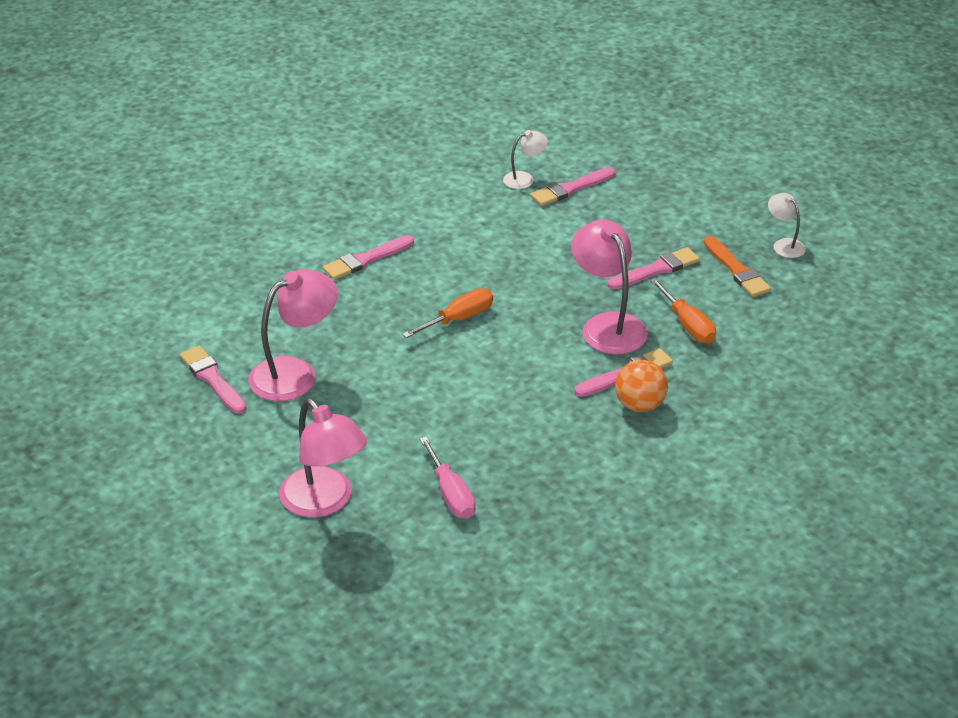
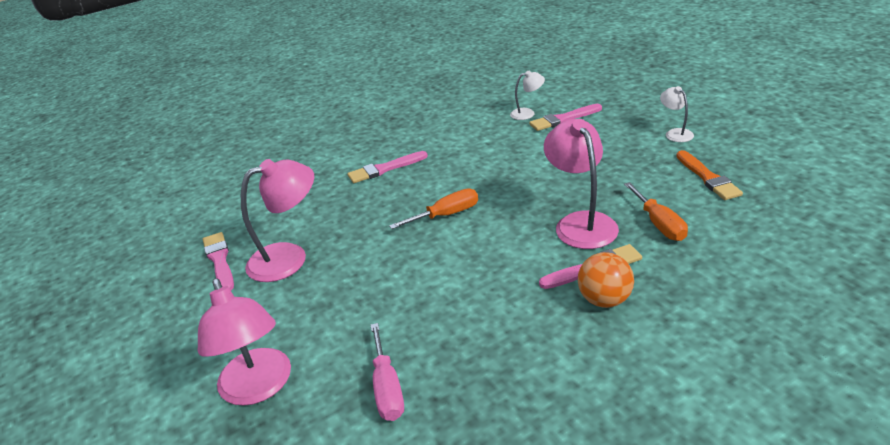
camera: 15 degrees right, 5 degrees down
pink brush [608,247,700,289] -> none
white lamp [768,193,806,258] -> white lamp moved to [660,86,694,142]

